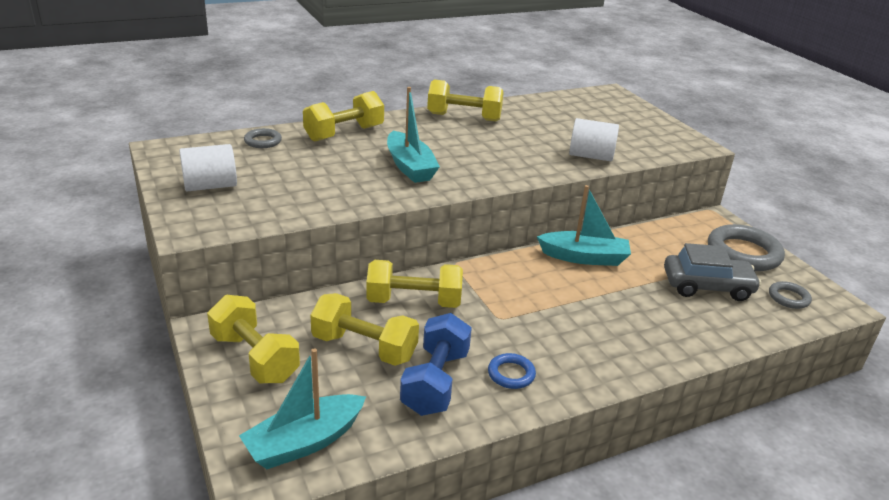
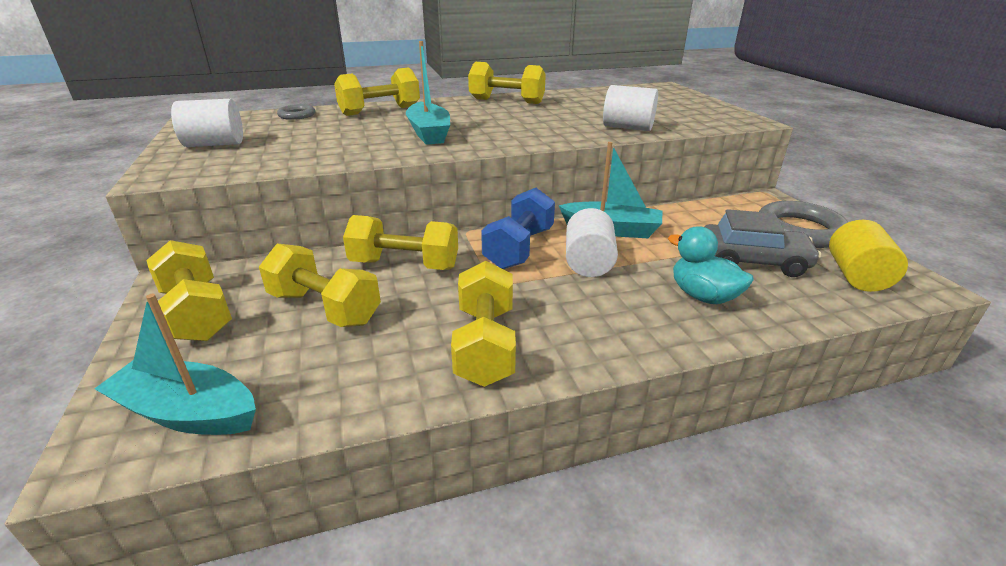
camera: 10 degrees right, 0 degrees up
turquoise boat [239,348,366,469] -> turquoise boat turned 45 degrees clockwise [94,294,256,435]
blue dumbbell [400,313,472,416] -> blue dumbbell moved to [481,188,555,269]
blue ring [488,353,536,389] -> yellow dumbbell [451,261,516,387]
grey ring [769,281,812,309] -> yellow cylinder [829,220,908,292]
none -> white cylinder [566,208,618,277]
none -> turquoise duck [668,226,754,304]

